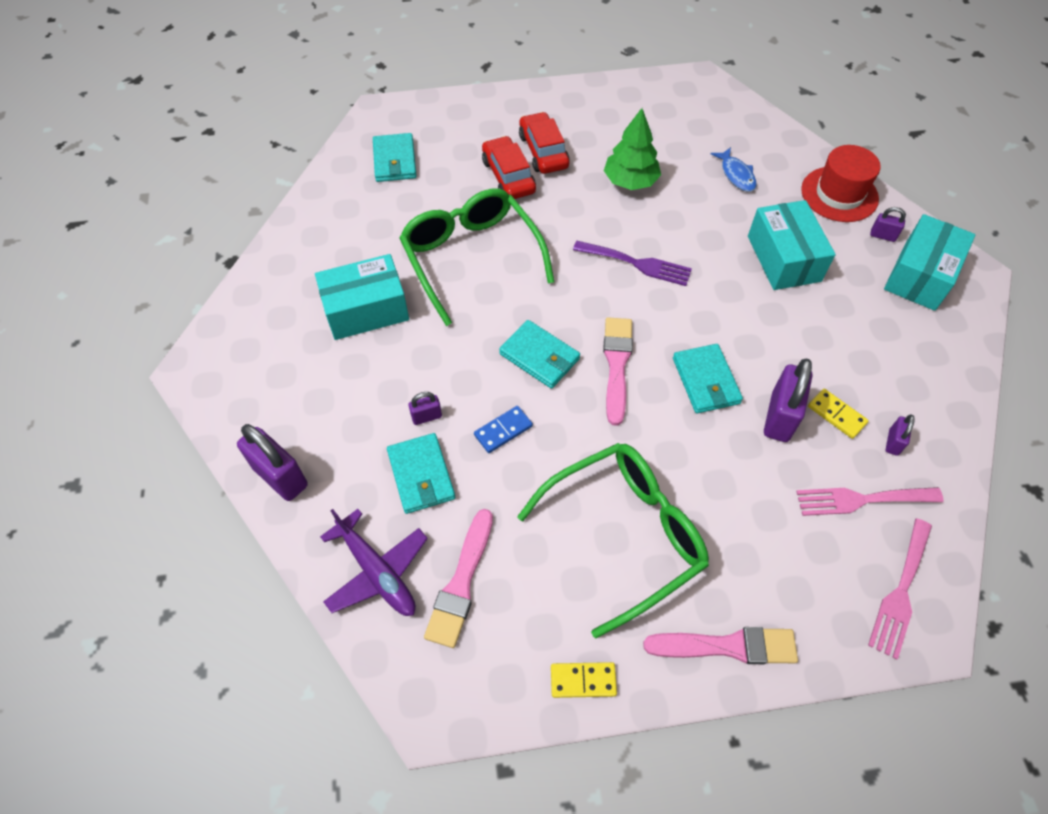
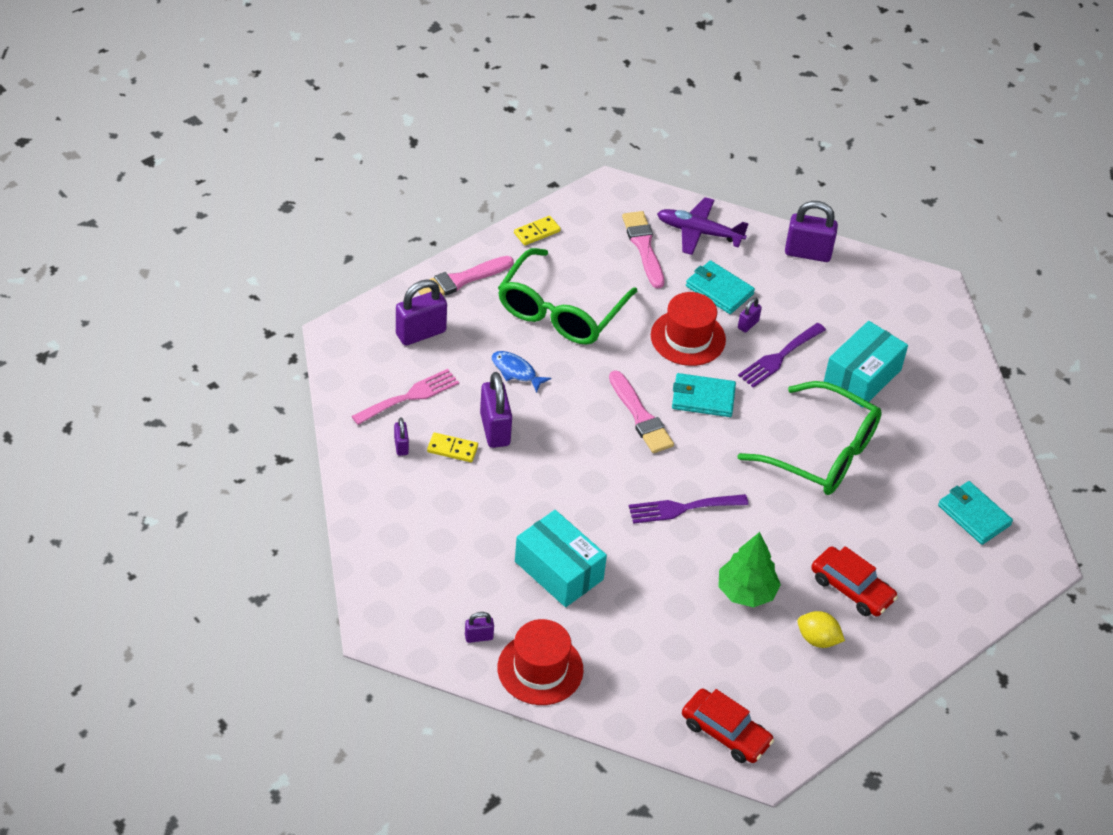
camera: 145 degrees right, 10 degrees down
blue domino [474,406,533,453] -> red hat [651,292,726,366]
red car [482,136,536,199] -> red car moved to [682,689,774,763]
turquoise wallet [673,344,743,413] -> none
blue fish [711,147,757,192] -> blue fish moved to [491,351,551,393]
pink fork [868,519,932,660] -> none
turquoise box [884,214,976,311] -> none
none -> purple padlock [396,279,447,346]
none -> purple fork [738,323,826,388]
none -> yellow lemon [797,611,845,648]

